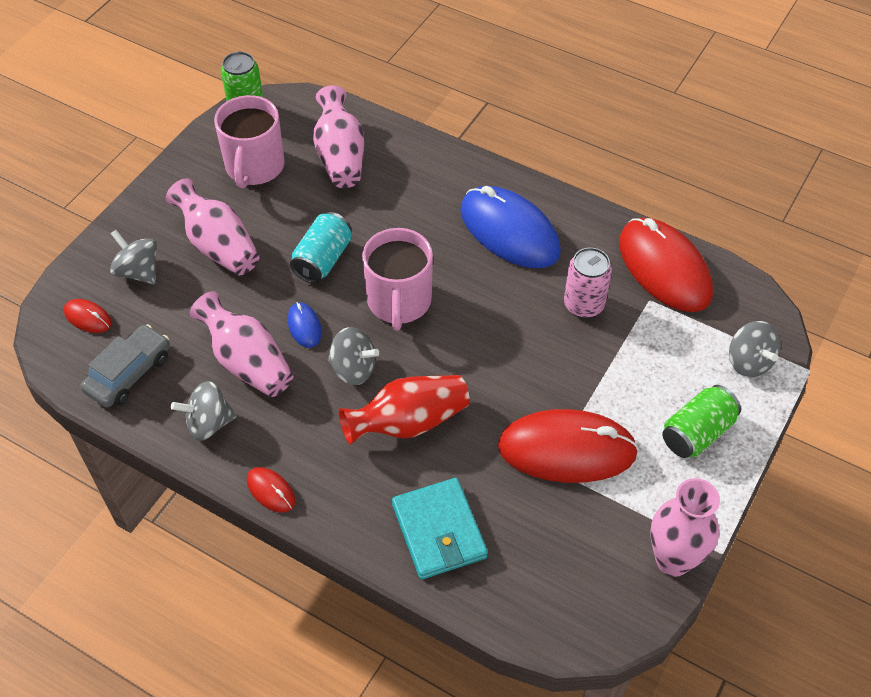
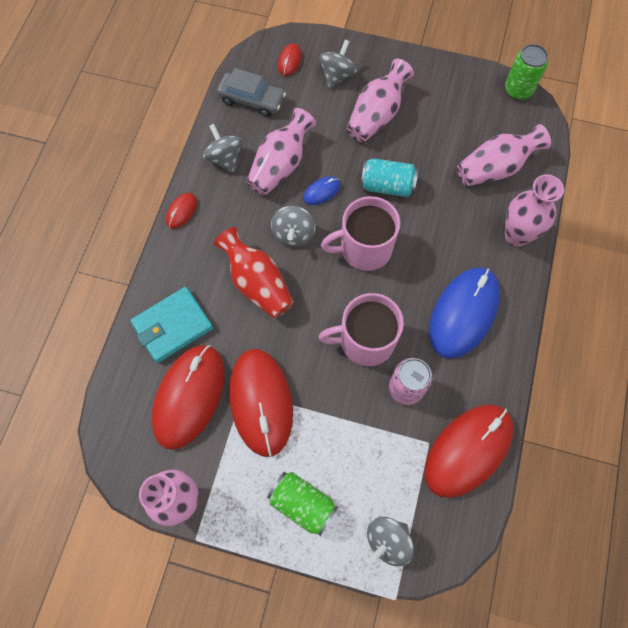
camera: 75 degrees right, 15 degrees up
pink mug [214,95,285,188] -> pink mug moved to [318,293,404,366]
none -> red mouse [151,345,224,450]
none -> pink vase [505,174,564,247]

